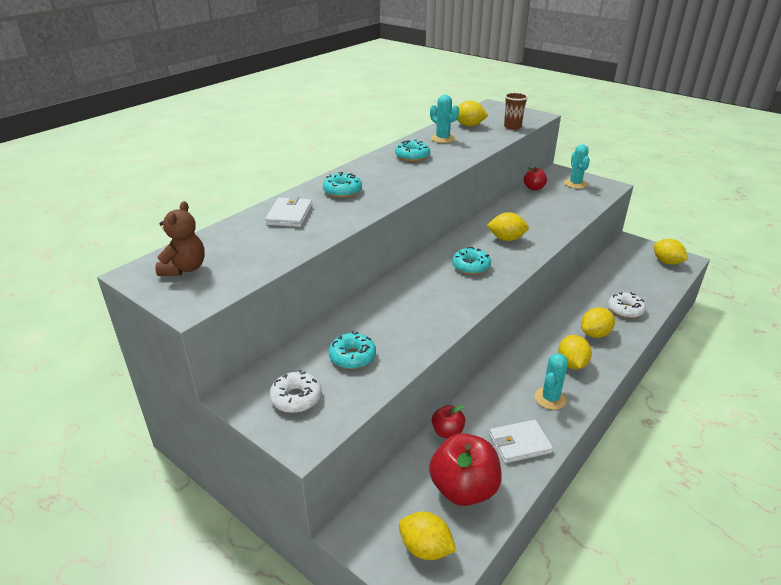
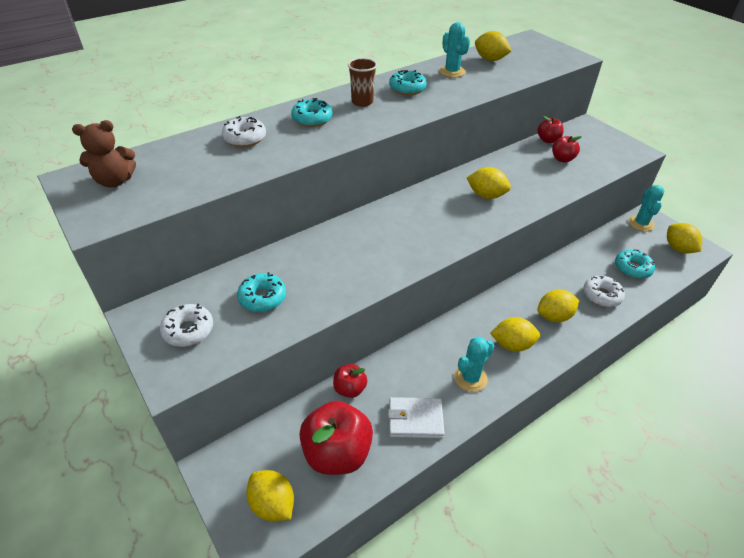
camera: 15 degrees right, 10 degrees up
brown teddy bear [155,201,205,276] -> brown teddy bear turned 45 degrees clockwise [72,120,136,187]
white wallet [265,196,312,227] -> white donut [222,116,266,147]
turquoise donut [452,247,491,275] -> turquoise donut moved to [615,249,655,279]
brown cup [504,92,528,130] -> brown cup moved to [348,58,377,107]
yellow lemon [558,335,592,369] -> yellow lemon turned 75 degrees clockwise [490,317,540,352]
turquoise cactus [564,144,590,189] -> turquoise cactus moved to [628,185,664,231]
none -> red apple [552,136,582,163]

